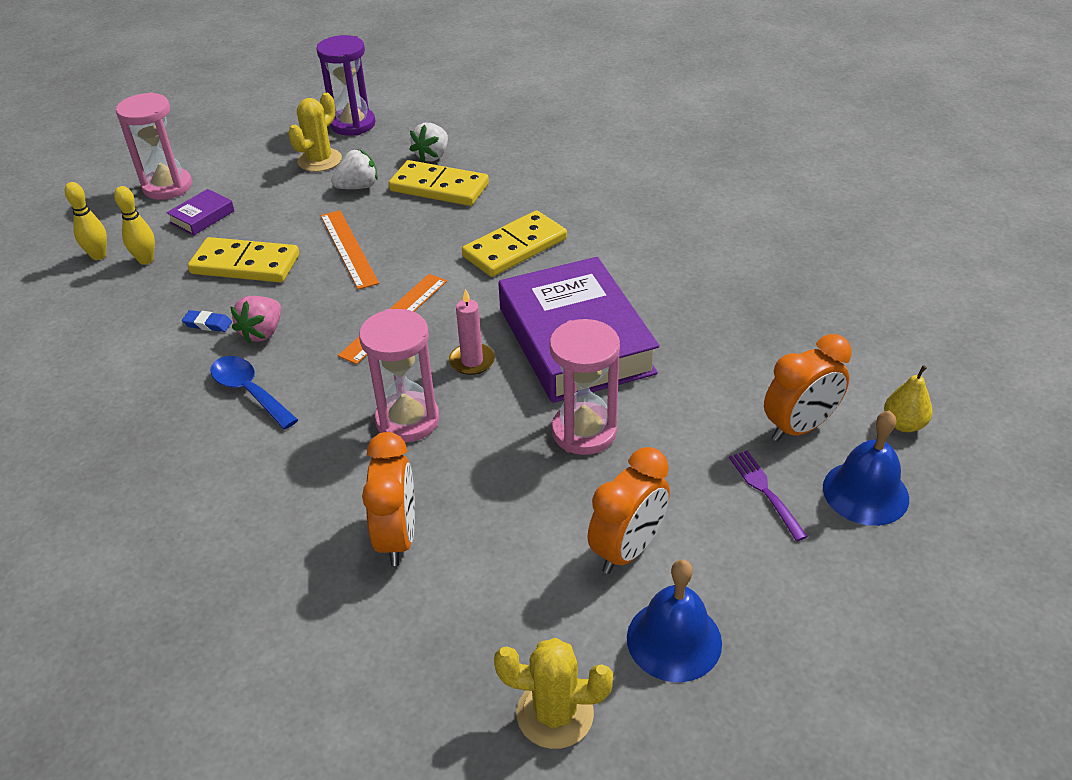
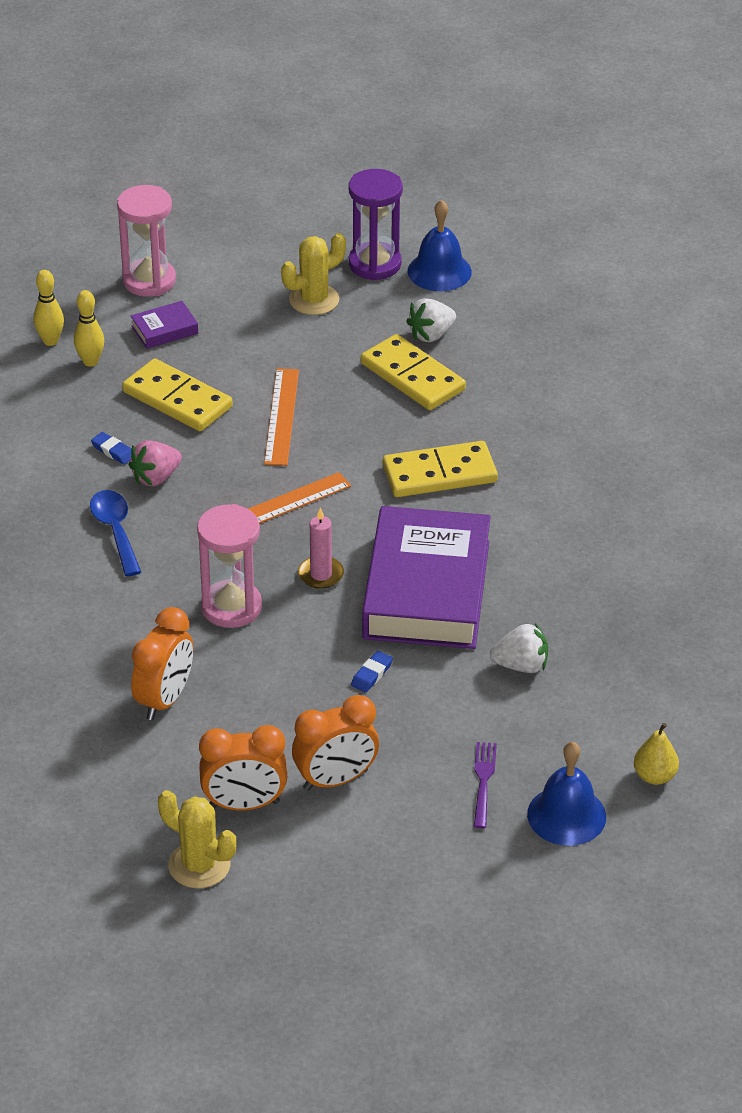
camera: 25 degrees right, 0 degrees up
white strawberry [331,149,378,189] -> white strawberry moved to [490,623,548,673]
pink hourglass [549,319,620,455] -> blue eraser [351,651,393,692]
blue bell [627,559,722,682] -> blue bell moved to [408,200,472,291]
orange clock [764,334,852,441] -> orange clock moved to [199,725,287,811]

